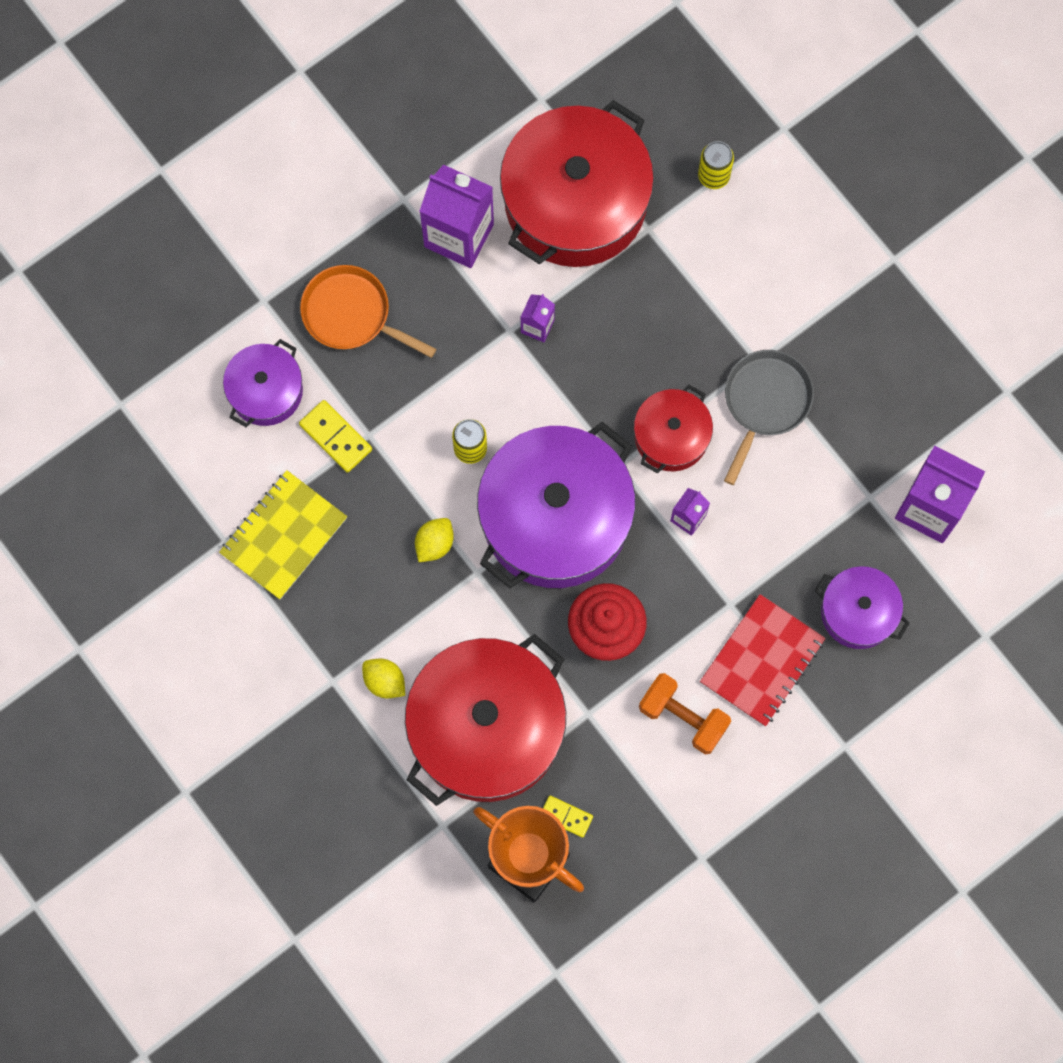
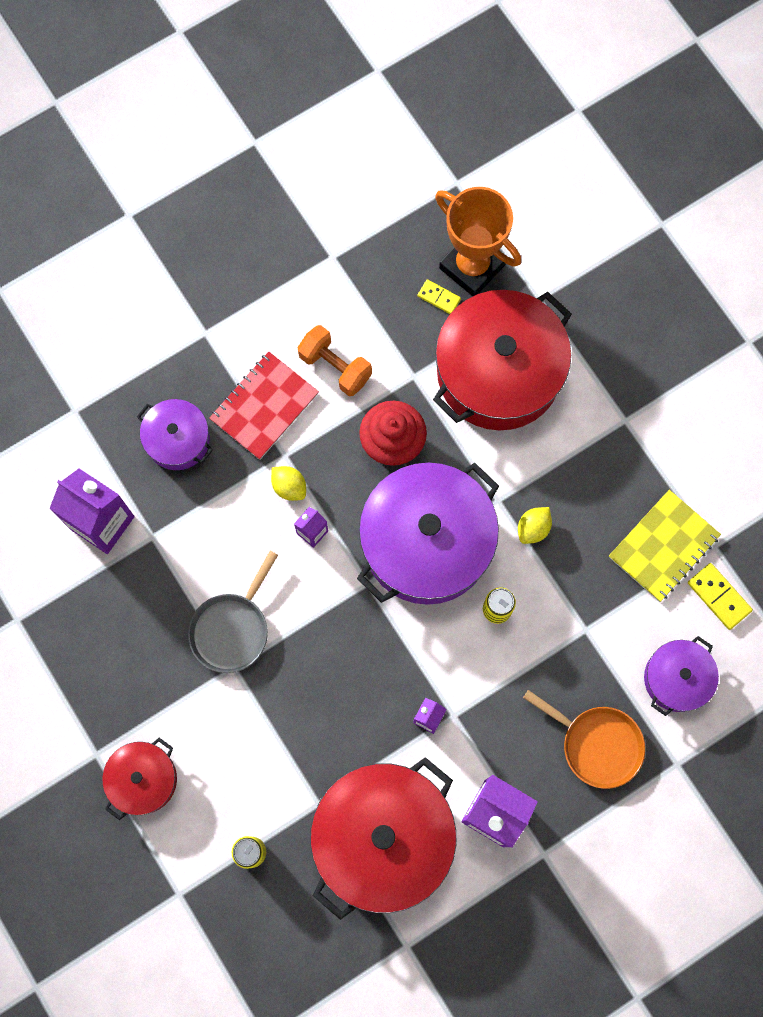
camera: 175 degrees left, 0 degrees up
yellow domino [299,400,372,473] -> yellow domino moved to [688,563,753,630]
yellow lemon [362,658,405,698] -> yellow lemon moved to [271,466,306,501]
red pot [634,384,713,474] -> red pot moved to [102,738,177,820]

